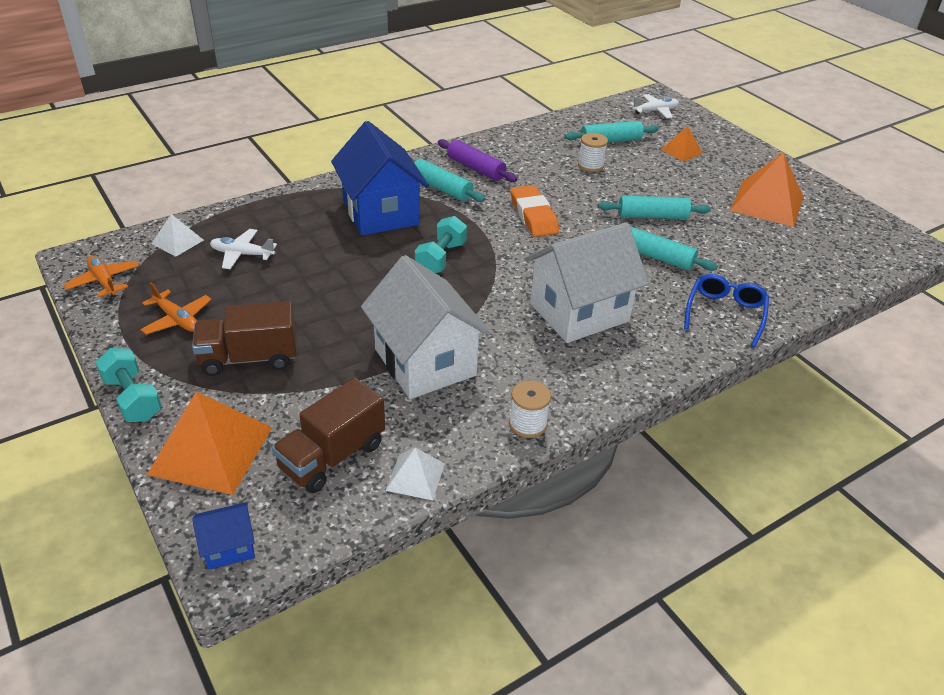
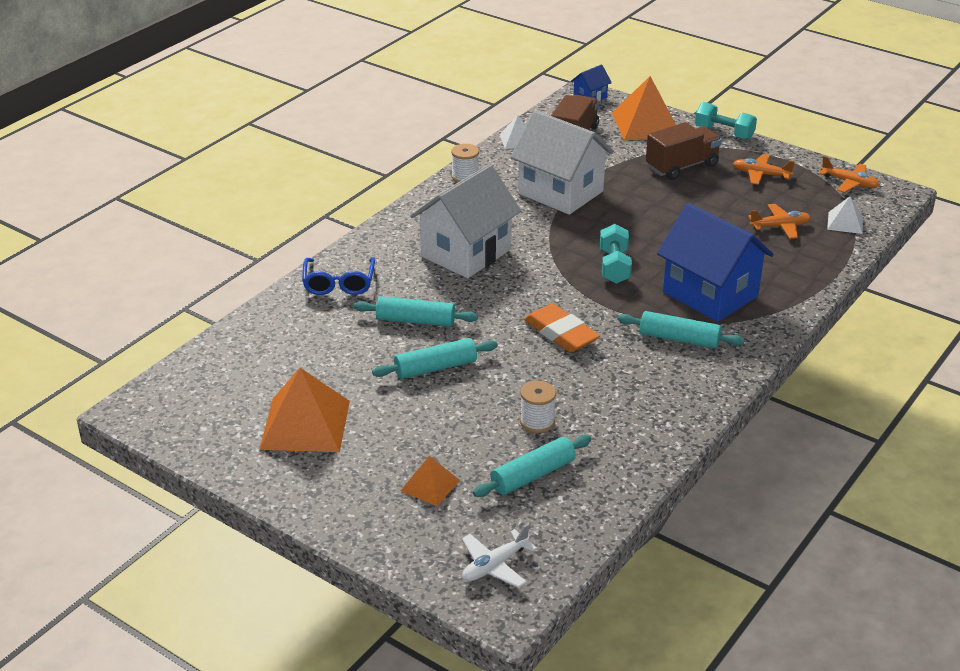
camera: 160 degrees right, 5 degrees down
white plane [210,229,277,269] -> orange plane [748,204,811,239]
purple rolling pin [438,139,517,182] -> none

